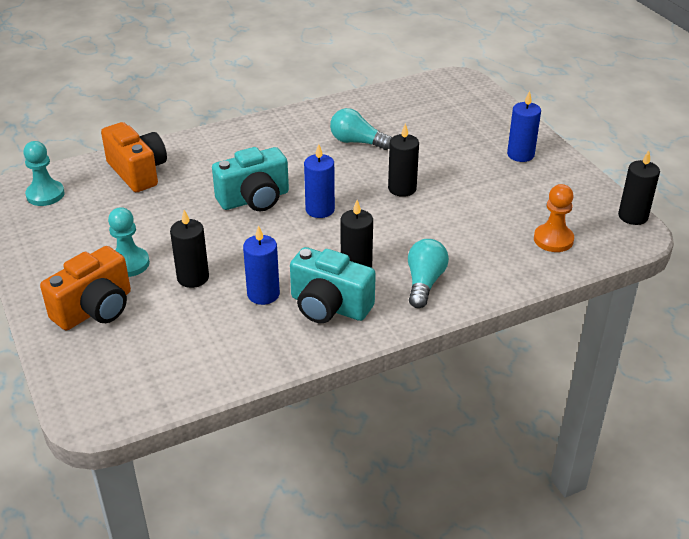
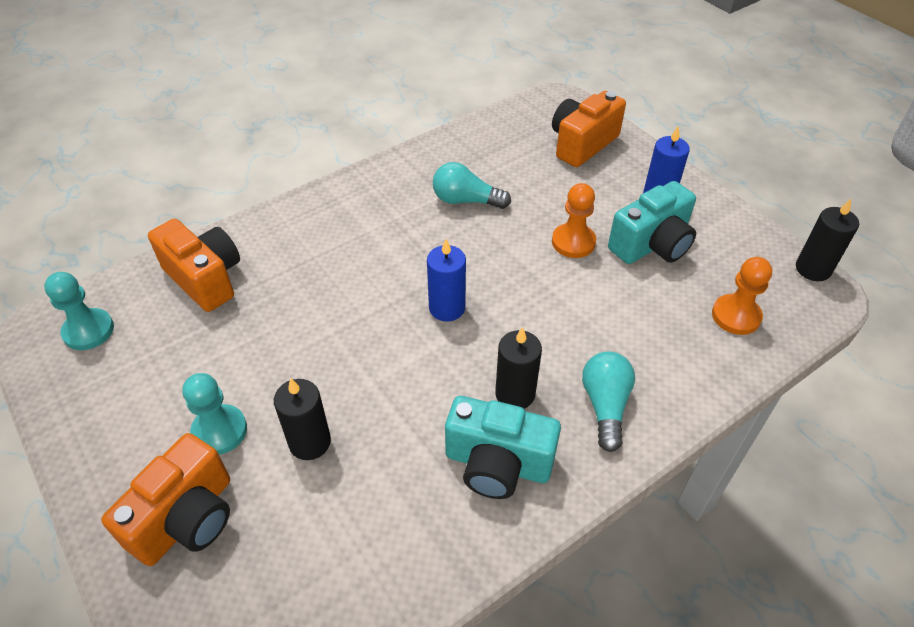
camera: 10 degrees left, 10 degrees up
turquoise camera [212,147,289,211] -> turquoise camera moved to [608,181,696,264]
blue candle [243,225,280,305] -> none
black candle [388,123,419,197] -> none
none -> orange camera [552,91,626,167]
none -> orange pawn [552,183,596,258]

